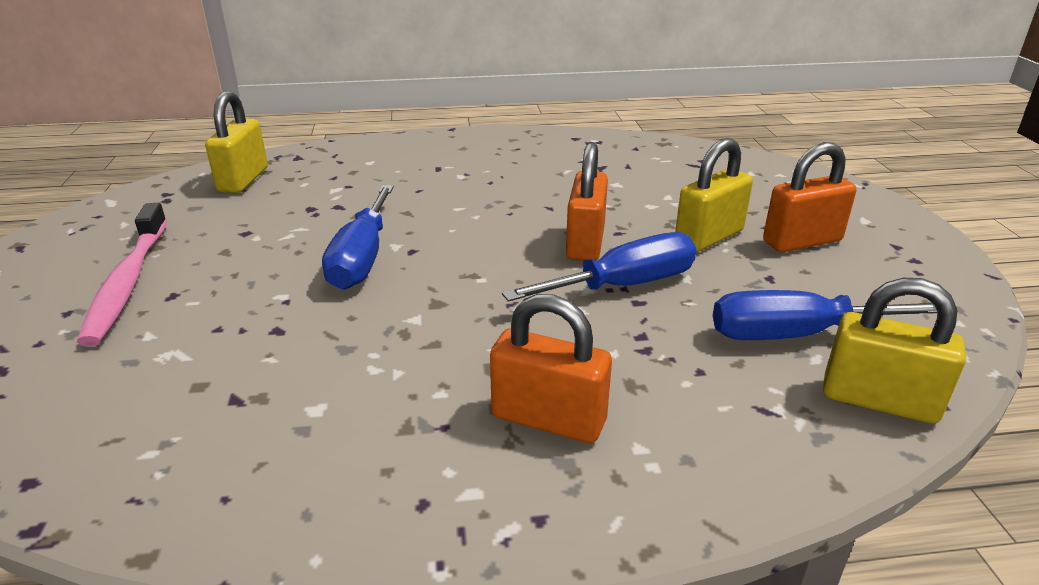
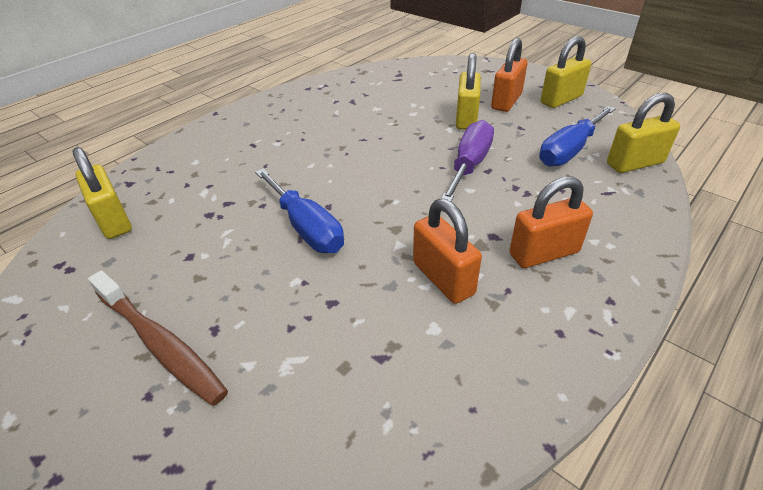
camera: 40 degrees left, 10 degrees up
pink toothbrush [77,203,167,347] -> brown toothbrush [88,271,228,406]
blue screwdriver [502,232,697,302] -> purple screwdriver [441,120,494,201]
orange padlock [566,142,608,261] -> orange padlock moved to [413,199,482,304]
none -> yellow padlock [540,36,591,108]

